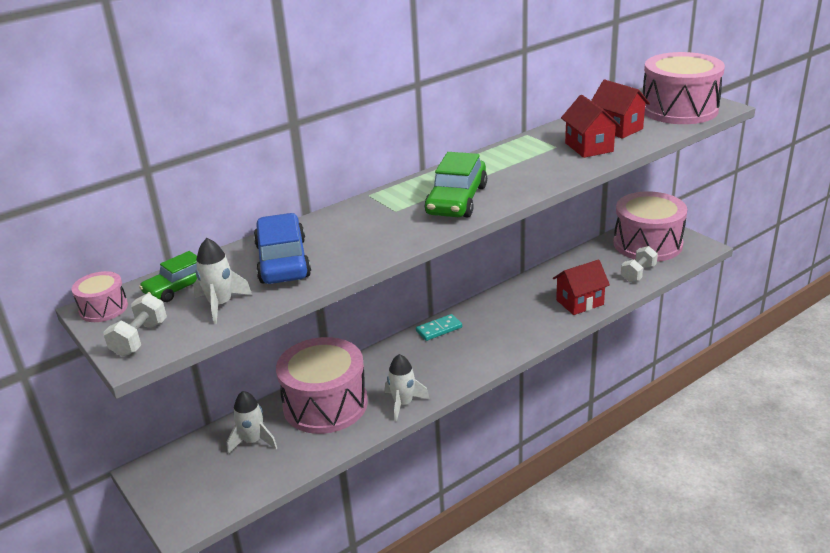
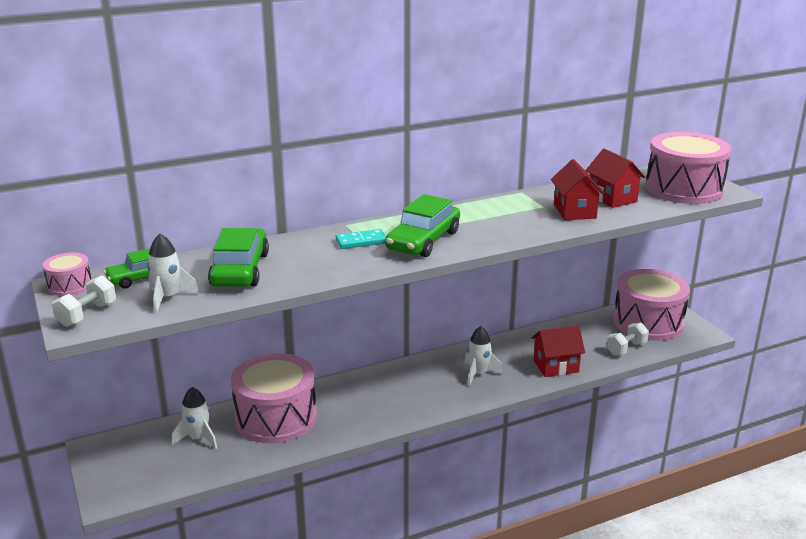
camera: 10 degrees right, 5 degrees down
blue car [254,213,311,284] -> green car [208,228,269,287]
white rocket [385,354,430,422] -> white rocket moved to [464,326,503,386]
turquoise domino [416,314,462,341] -> turquoise domino moved to [336,229,386,249]

